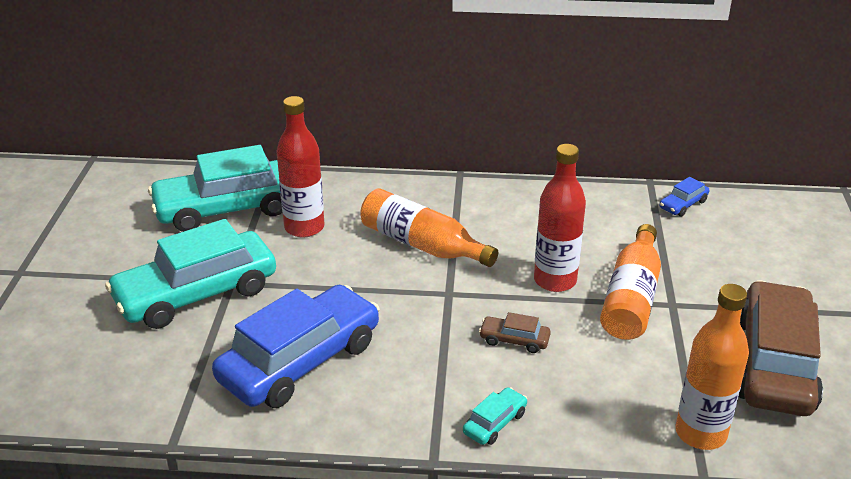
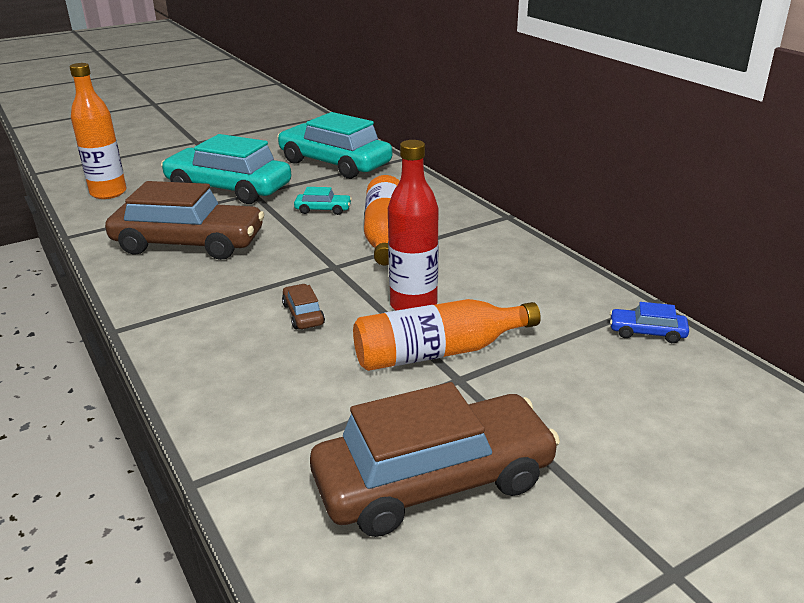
camera: 55 degrees right, 5 degrees down
blue car [212,285,380,408] -> brown car [105,181,264,260]
red bottle [276,96,324,237] -> none
turquoise car [463,387,527,445] -> turquoise car moved to [294,187,352,215]
orange bottle [675,284,749,450] -> orange bottle moved to [70,63,127,199]

